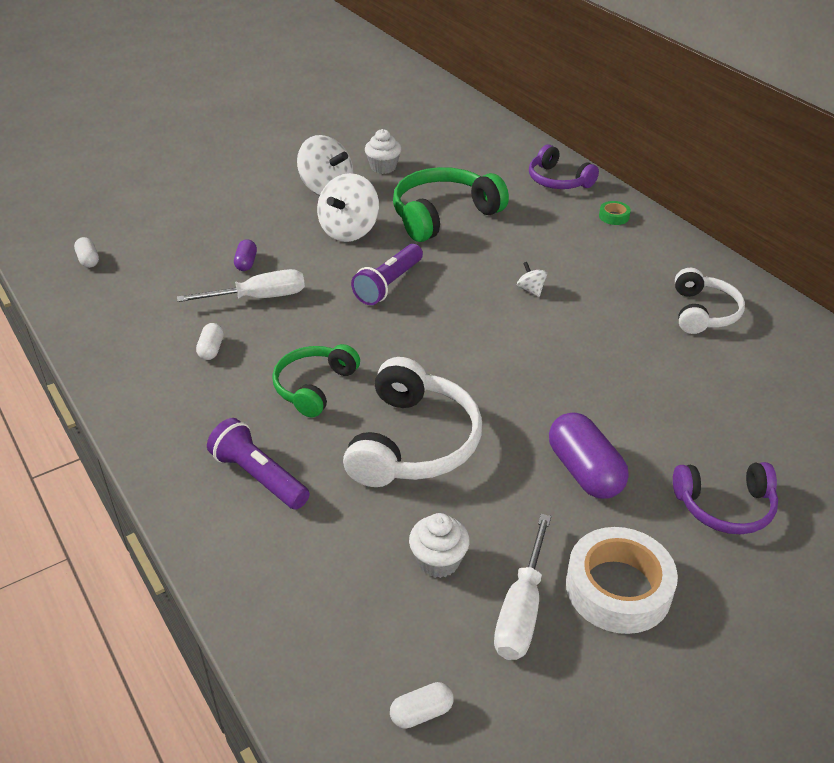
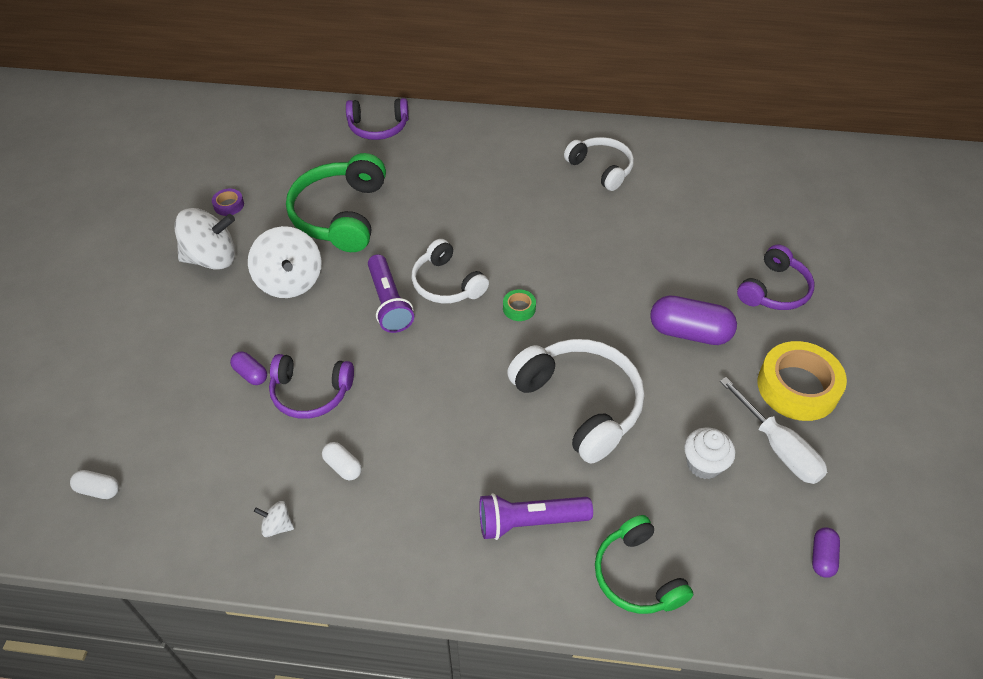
camera: 50 degrees left, 10 degrees up
white screwdriver [177,269,305,302] -> purple headphones [269,354,354,419]
green headphones [272,344,360,417] -> green headphones moved to [595,515,693,614]
white cupcake [365,129,401,174] -> purple tape [212,189,244,216]
white capsule [390,682,454,729] -> purple capsule [812,527,840,578]
white spinning top [517,262,547,297] -> white spinning top moved to [254,501,294,537]
white tape [566,527,678,634] -> yellow tape [758,341,847,421]
green tape [599,201,631,225] -> green tape moved to [503,289,536,321]
none -> white headphones [411,239,489,304]

